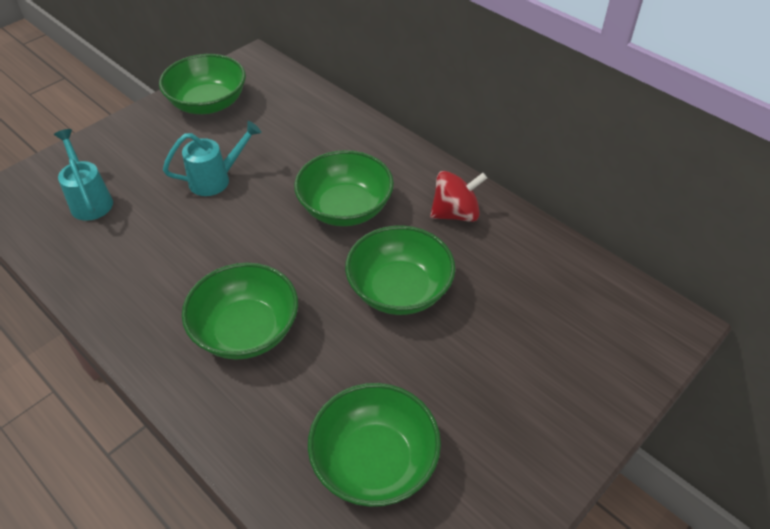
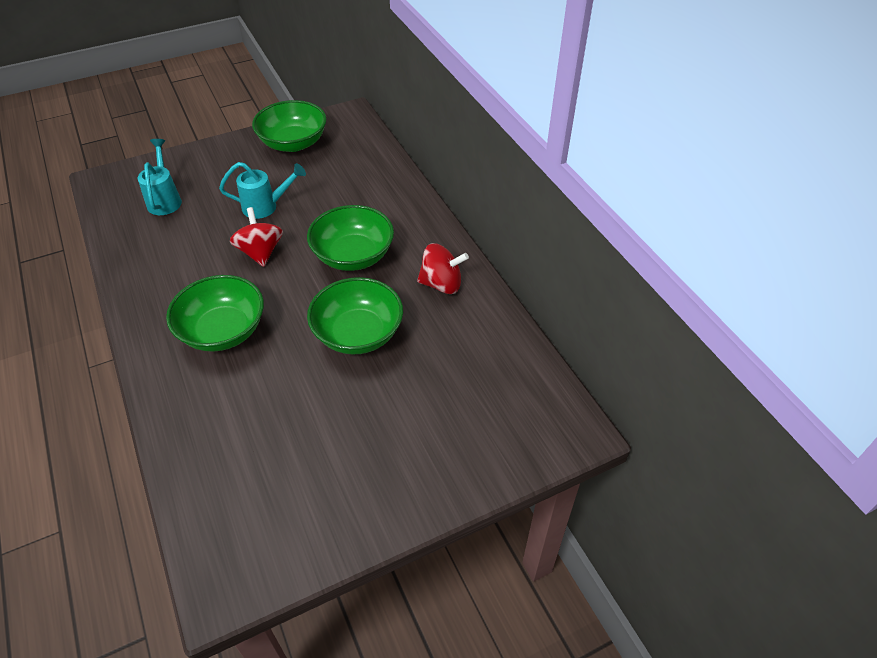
camera: 20 degrees right, 0 degrees up
green bowl [308,383,441,507] -> none
none -> red spinning top [230,207,283,267]

